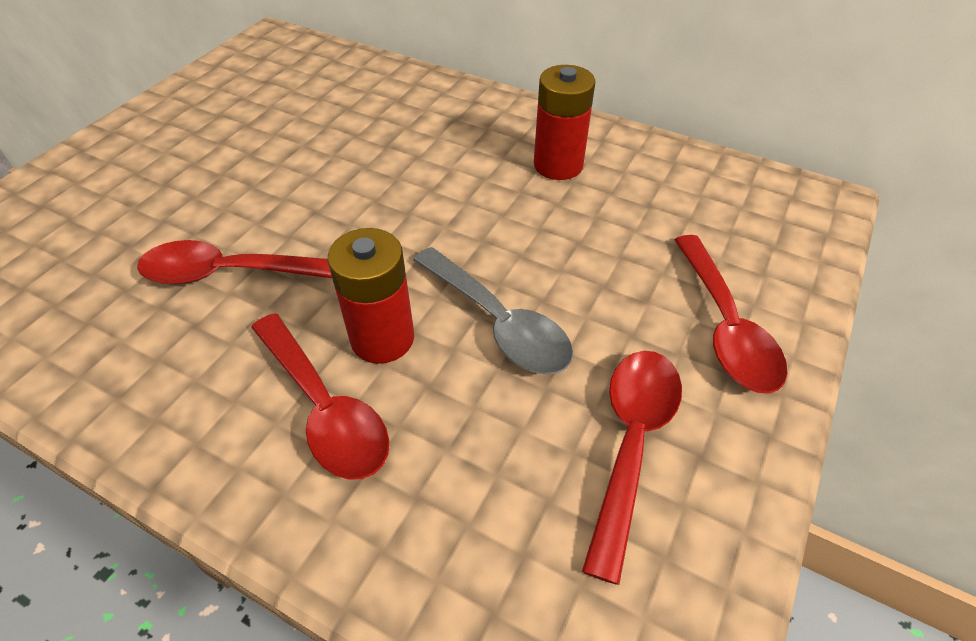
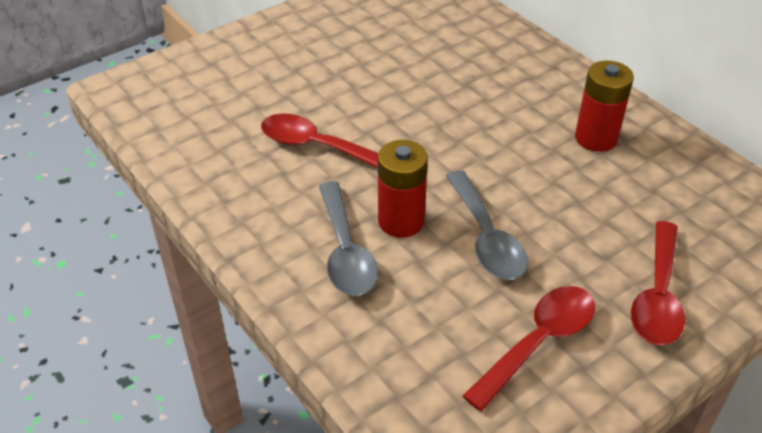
camera: 25 degrees right, 5 degrees down
red spoon [251,313,389,480] -> grey spoon [319,181,378,296]

